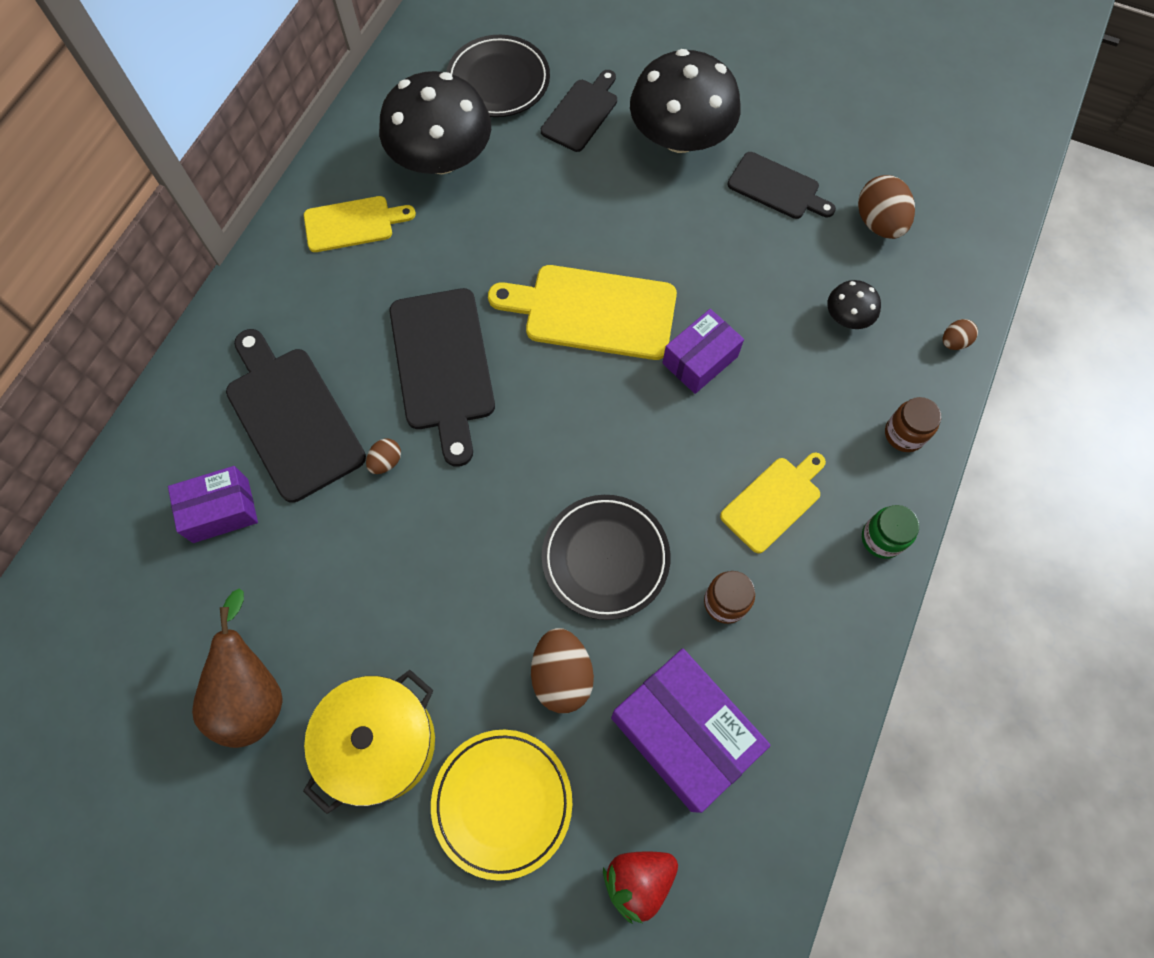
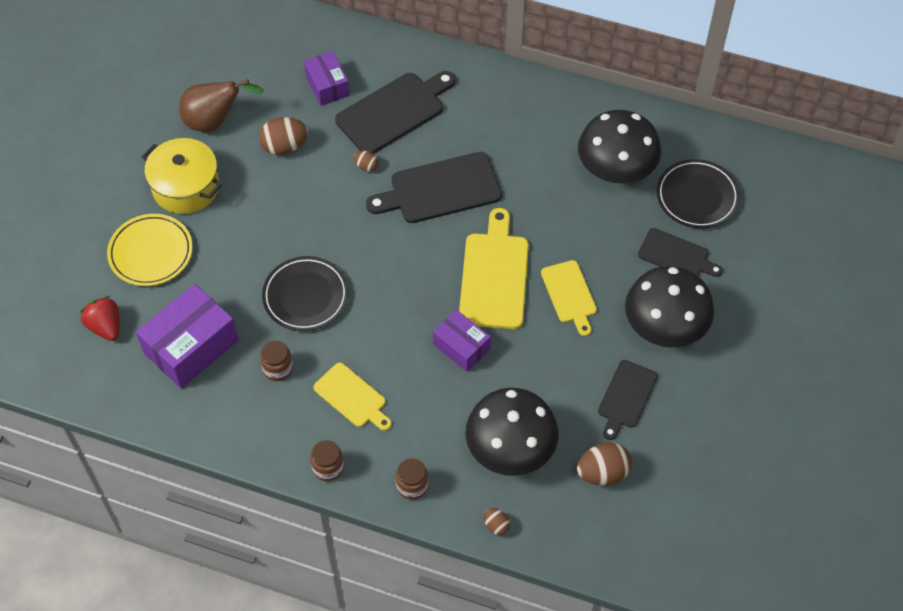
camera: 85 degrees right, 10 degrees down
yellow cutting board [304,196,416,252] -> yellow cutting board moved to [541,260,597,336]
brown egg [531,628,594,713] -> brown egg moved to [259,117,308,155]
black mushroom [827,280,881,329] -> black mushroom [465,388,558,476], size x2.23
green jar [862,505,919,559] -> brown jar [310,440,344,482]

